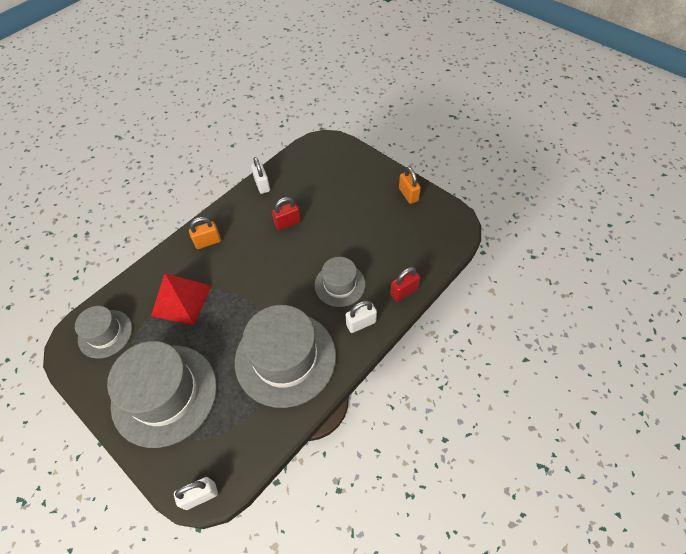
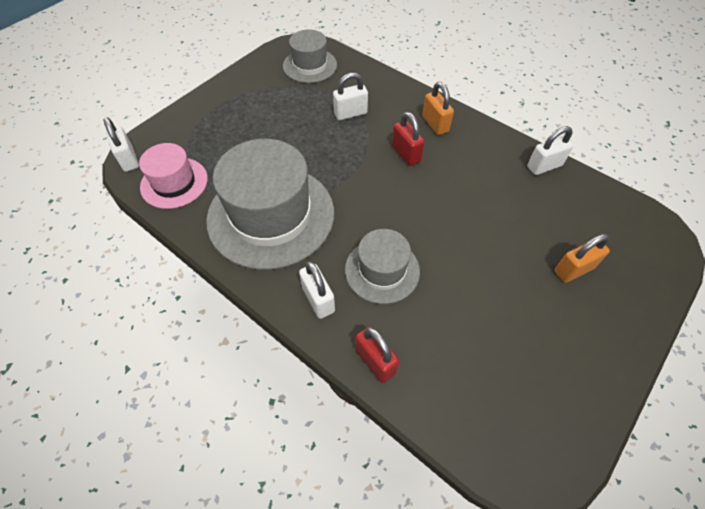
camera: 85 degrees right, 0 degrees up
grey hat [107,341,217,448] -> none
red pyramid [151,273,211,325] -> white padlock [333,73,368,120]
red padlock [272,197,301,230] -> red padlock moved to [392,112,425,166]
orange padlock [399,167,421,204] -> orange padlock moved to [554,234,610,283]
none -> pink hat [139,143,208,209]

